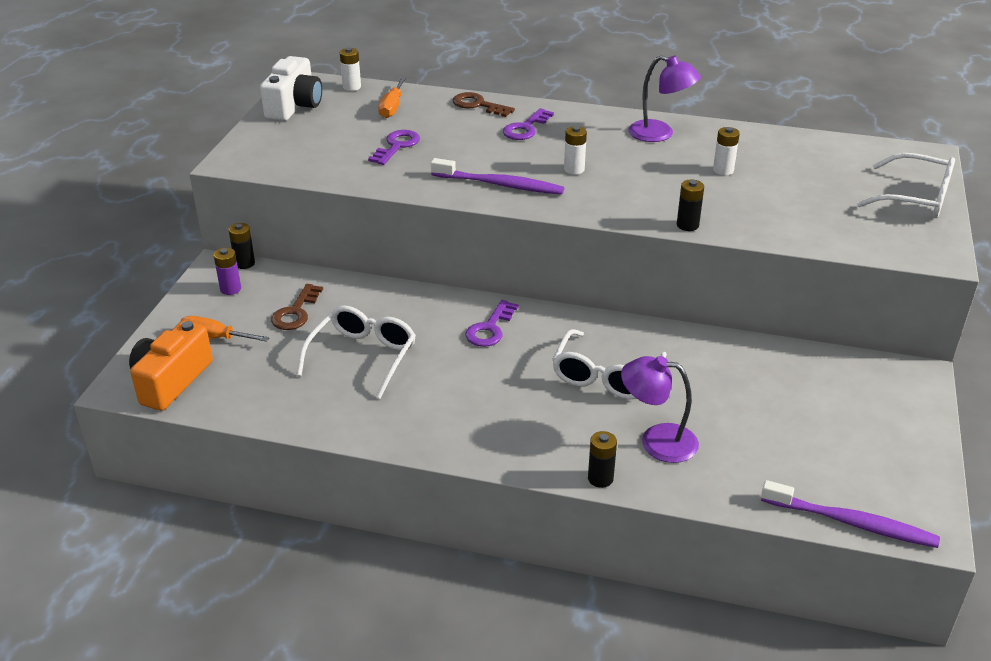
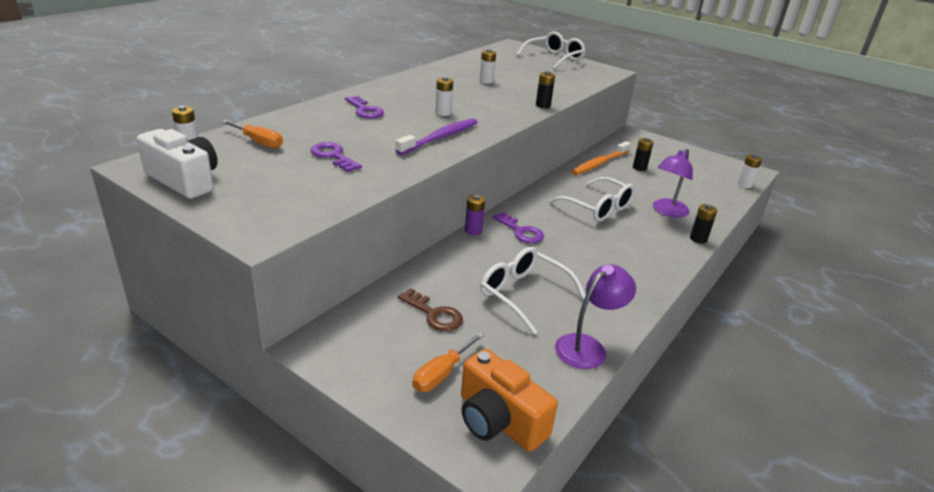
camera: 70 degrees left, 5 degrees down
purple battery [214,248,241,295] -> purple battery moved to [465,195,485,235]
black battery [229,223,255,269] -> black battery moved to [633,138,654,171]
brown key [453,92,515,117] -> none
purple lamp [628,55,701,142] -> purple lamp moved to [555,264,636,369]
purple toothbrush [761,480,940,548] -> white battery [738,154,762,188]
none -> orange toothbrush [571,141,631,175]

